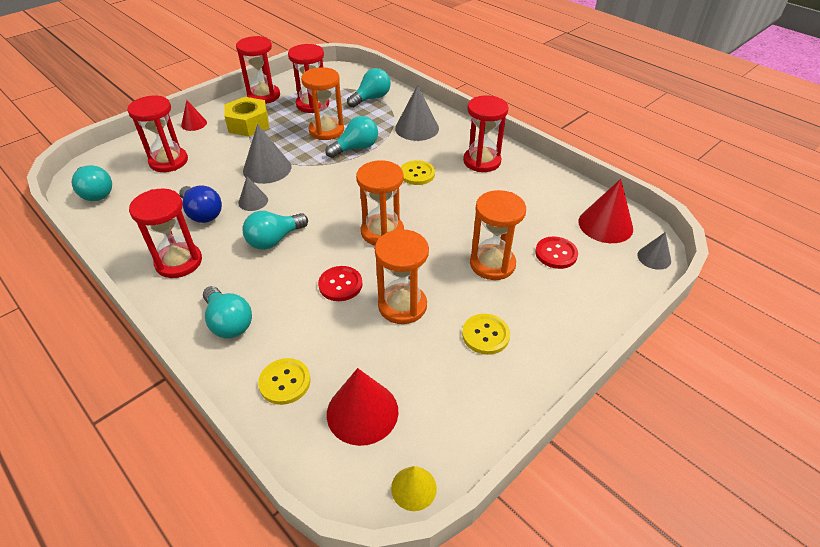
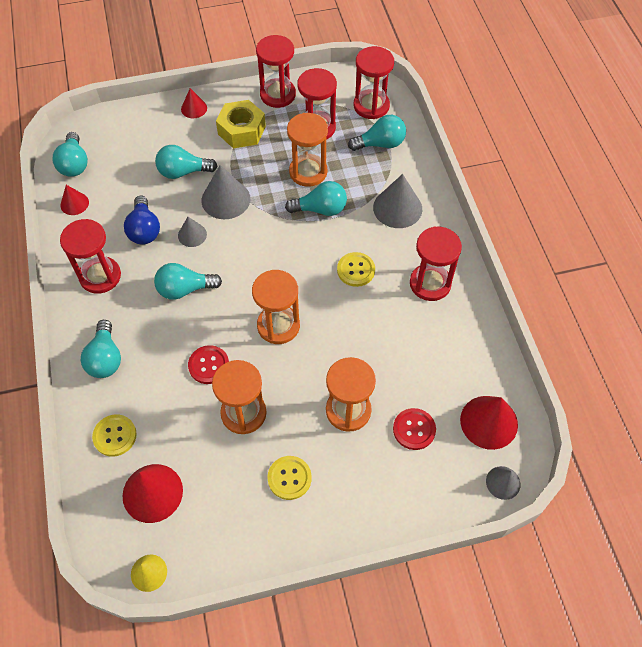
camera: 30 degrees right, 15 degrees up
red hourglass [127,96,188,172] -> red hourglass moved to [354,46,394,119]
none -> red cone [60,185,89,215]
none -> turquoise light bulb [155,145,217,179]

